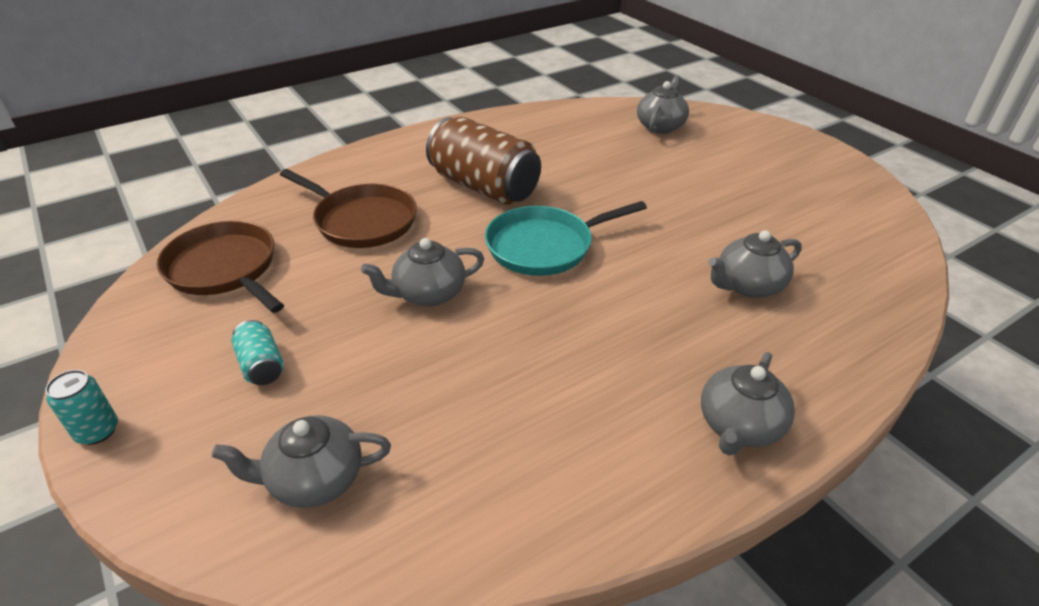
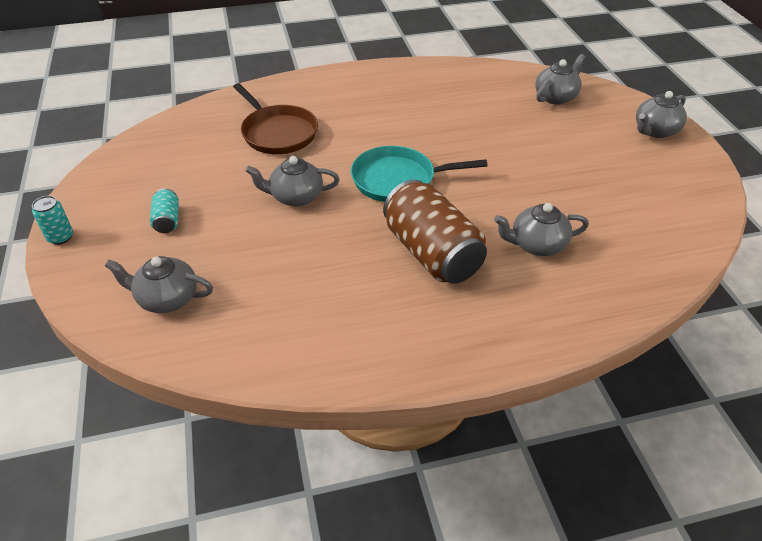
camera: 20 degrees right, 5 degrees up
brown pan [157,221,284,313] -> none
brown can [426,117,541,205] -> brown can moved to [383,179,487,284]
grey teapot [701,352,795,455] -> grey teapot moved to [636,91,687,138]

